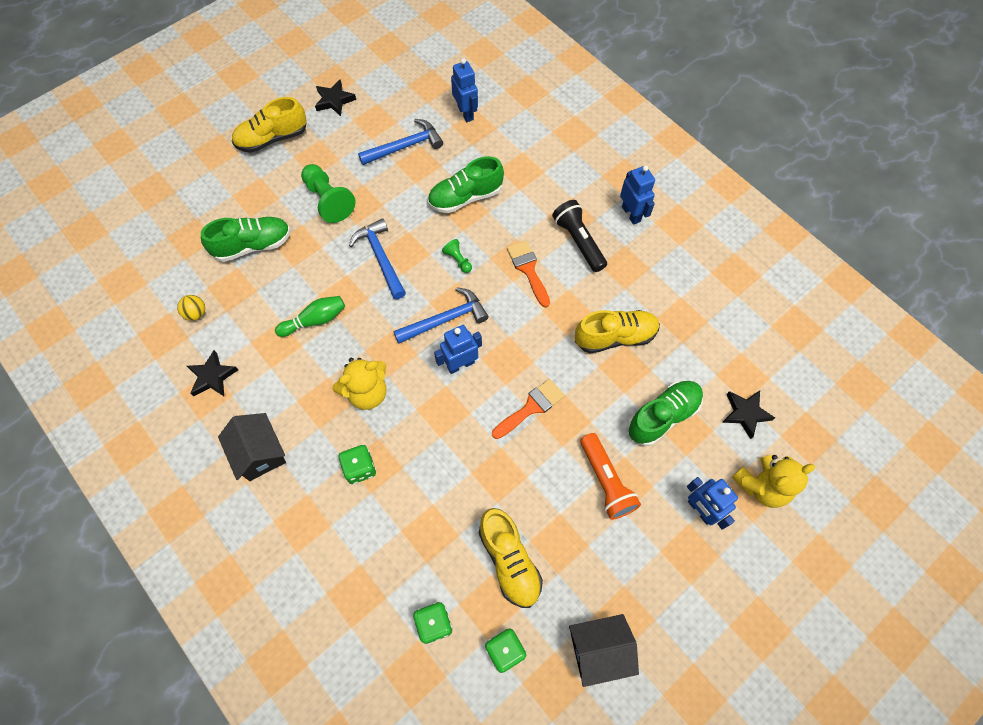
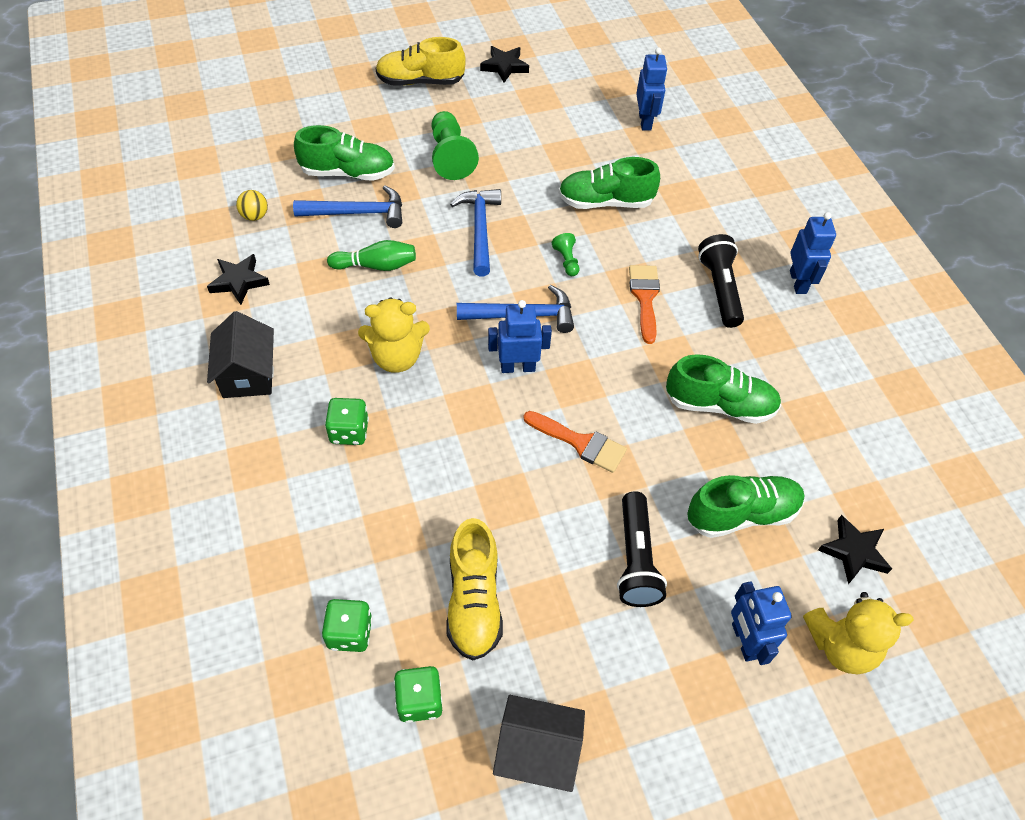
camera: 20 degrees right, 10 degrees down
blue hammer [358,119,443,165] -> blue hammer moved to [293,186,402,228]
orange brush [492,379,565,439] -> orange brush turned 45 degrees clockwise [523,411,627,473]
yellow shoe [575,310,660,353] -> green shoe [666,354,781,424]
orange flashlight [580,433,641,520] -> black flashlight [617,491,667,607]

